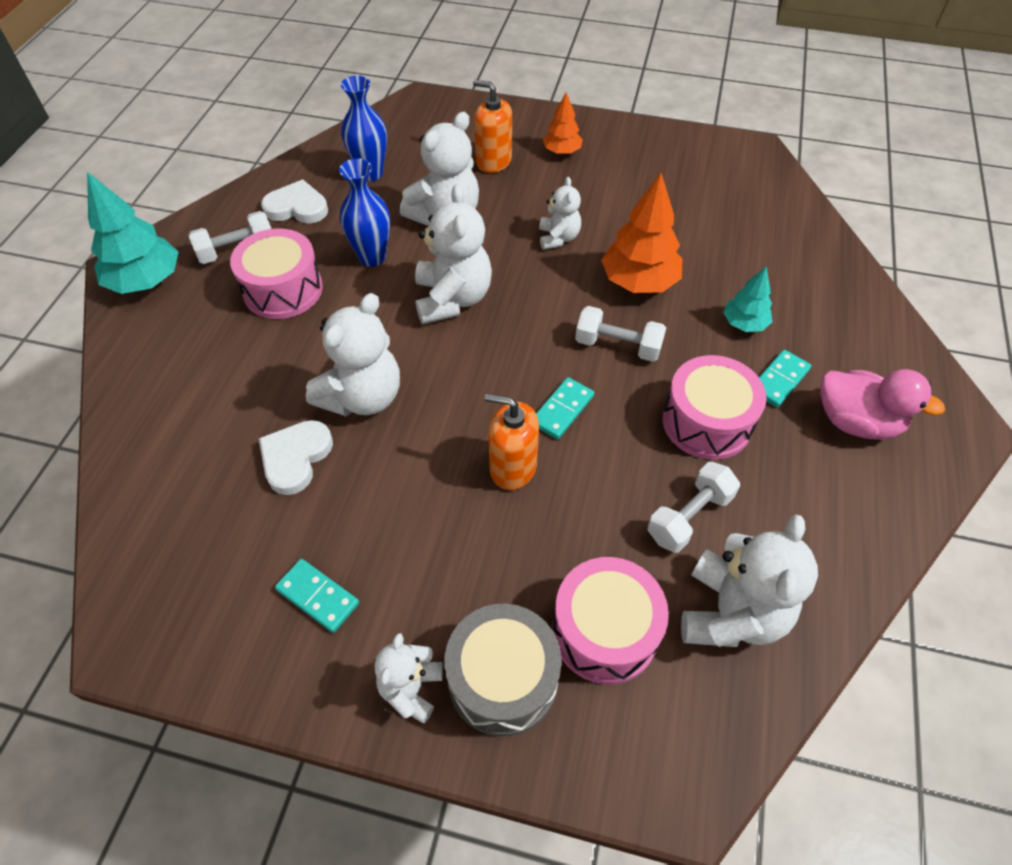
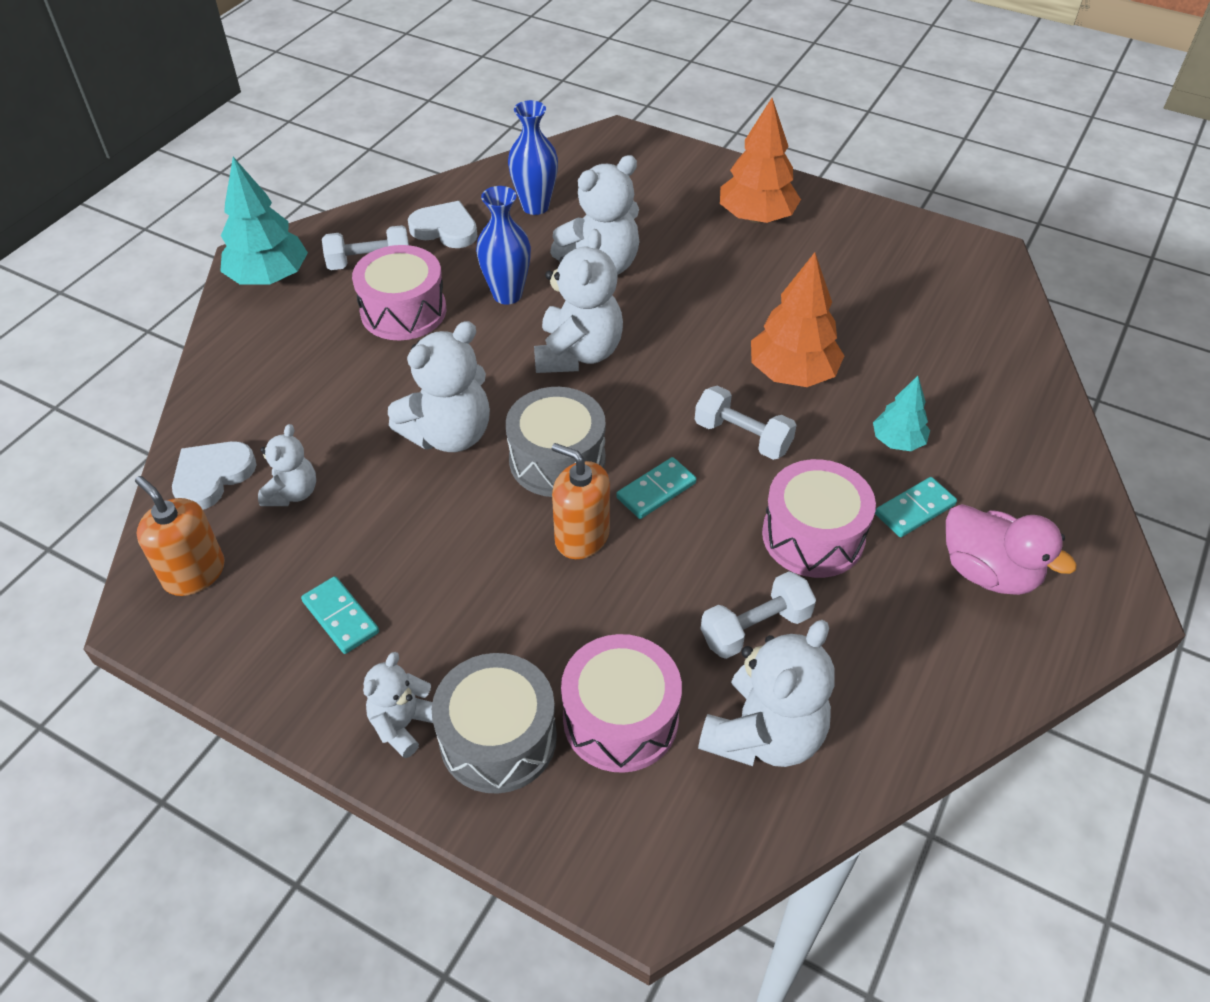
camera: 15 degrees right, 5 degrees down
white heart [259,420,333,495] -> white heart moved to [172,441,257,510]
orange soap dispenser [473,80,512,173] -> orange soap dispenser moved to [135,476,225,596]
white teddy bear [539,177,581,250] -> white teddy bear moved to [258,424,316,506]
orange tree [543,92,583,155] -> orange tree [720,98,801,223], size x1.74
none -> grey drum [506,387,606,497]

